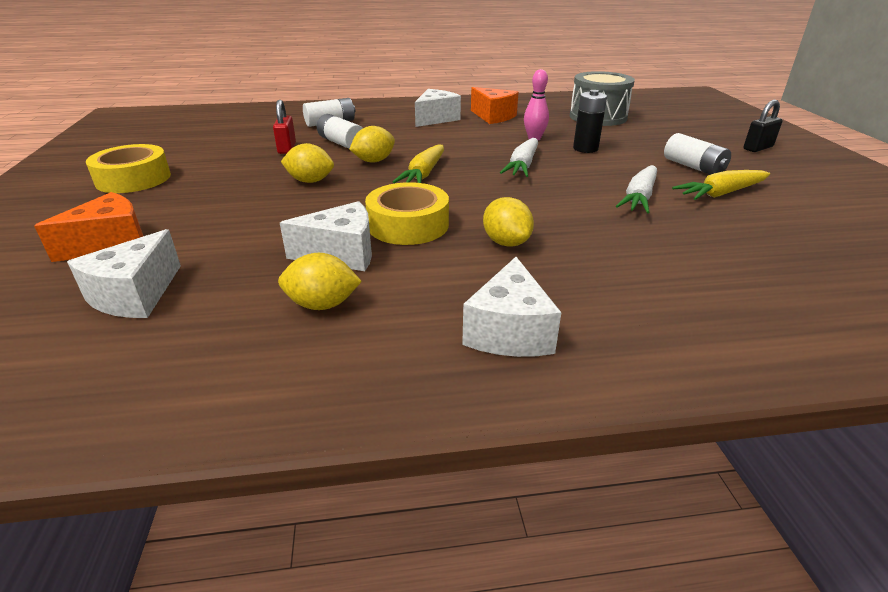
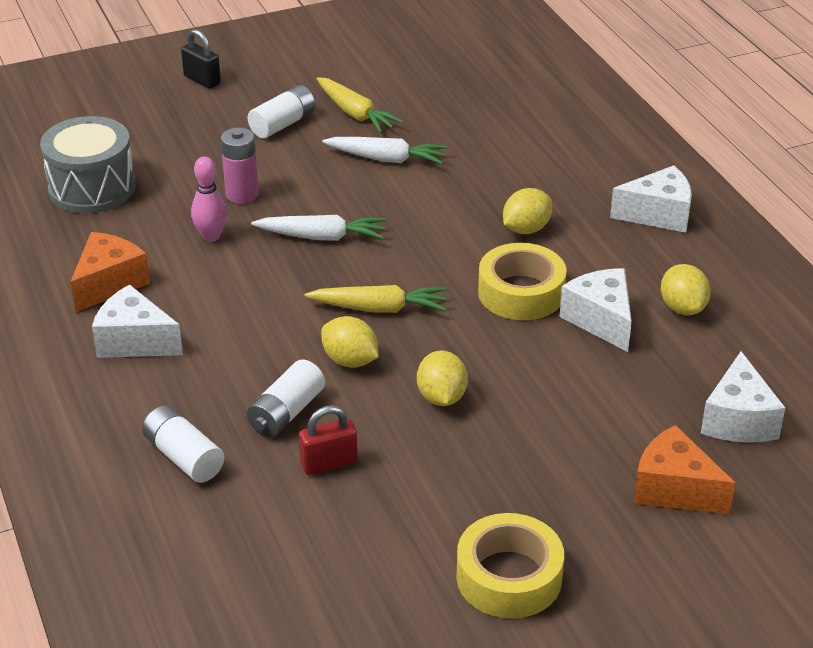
camera: 105 degrees left, 5 degrees up
white cheese [67,229,181,318] -> white cheese turned 90 degrees clockwise [701,351,785,443]
black battery [573,90,607,153] -> pink battery [221,128,259,204]

